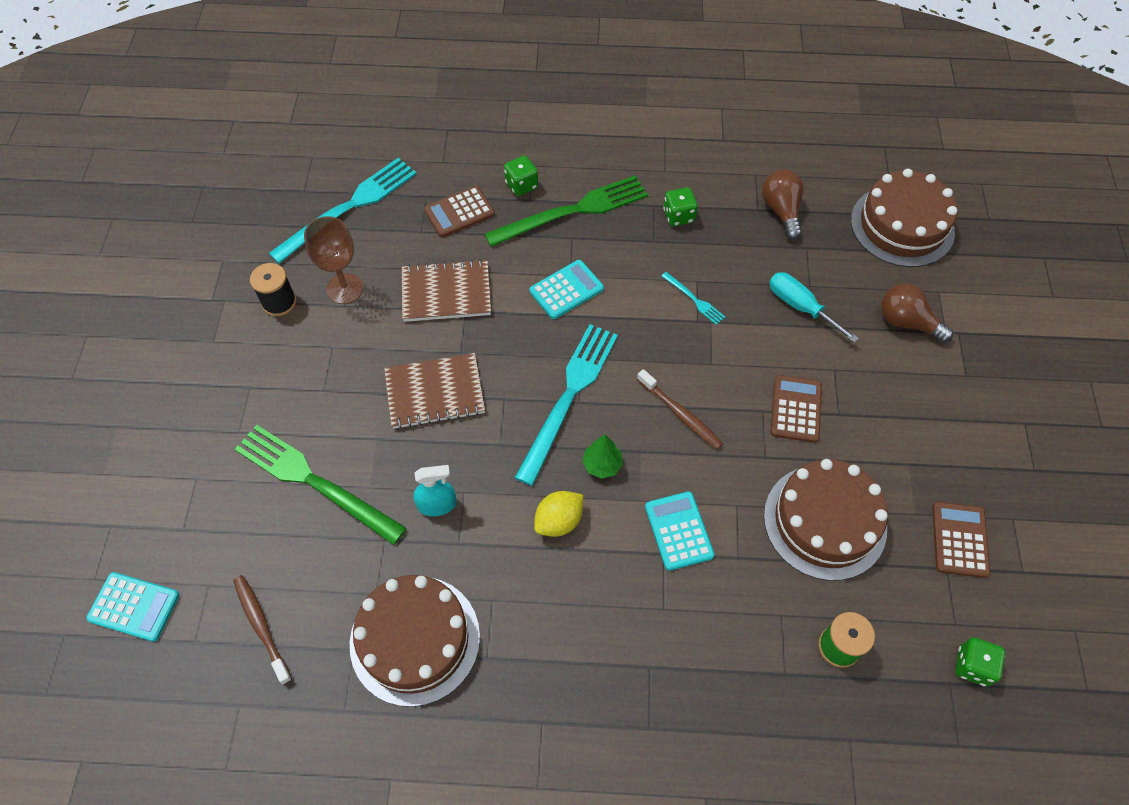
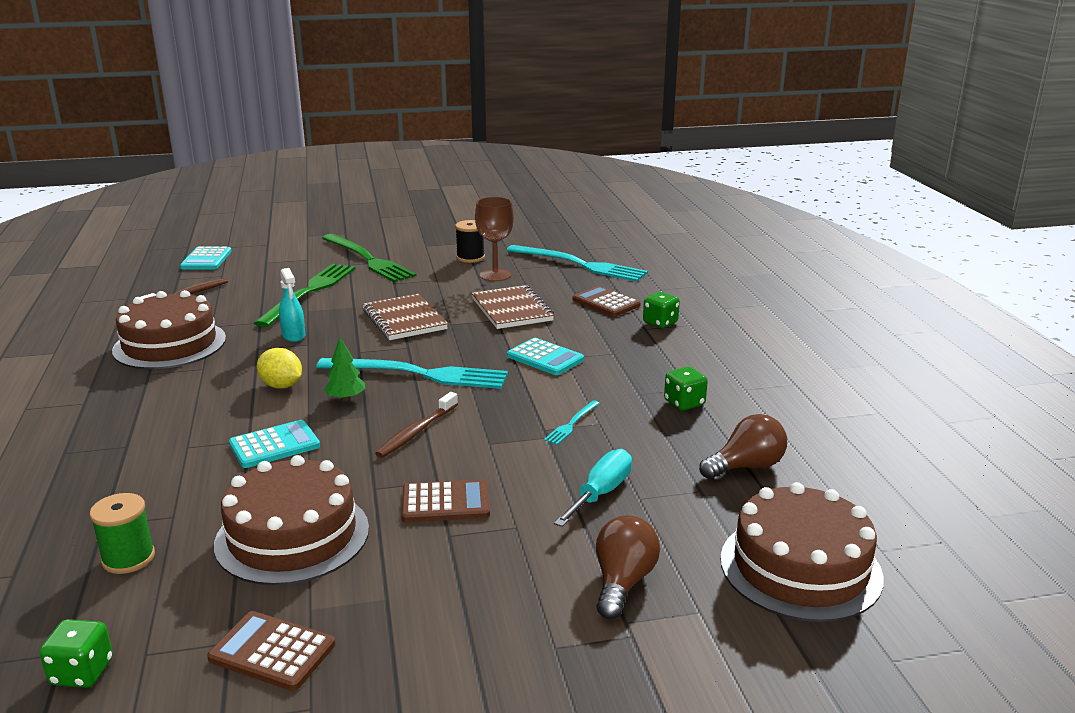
camera: 75 degrees right, 35 degrees down
green fork [484,175,648,247] -> green fork moved to [322,234,416,282]
brown calculator [932,502,990,578] -> brown calculator turned 150 degrees counterclockwise [207,611,335,691]

